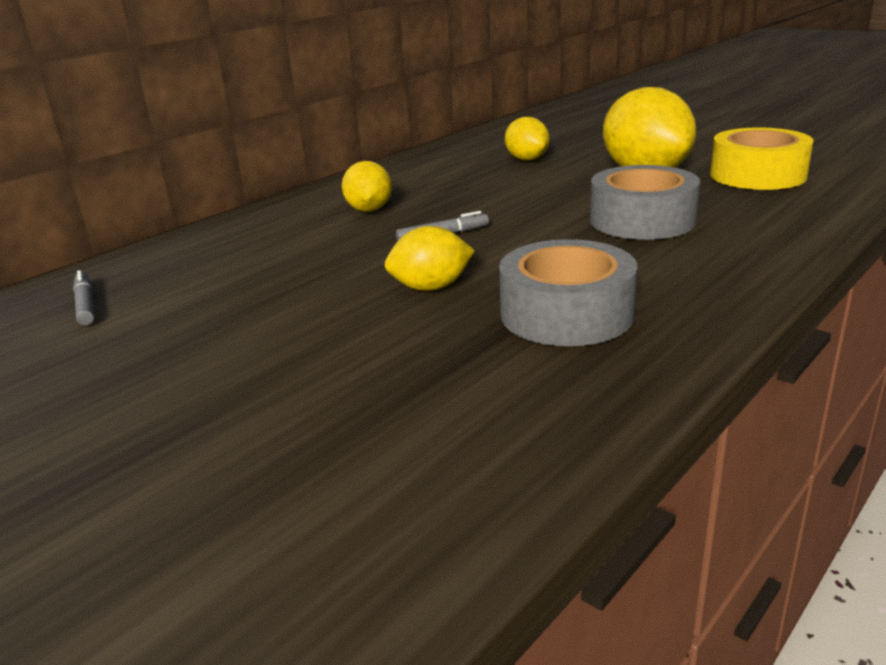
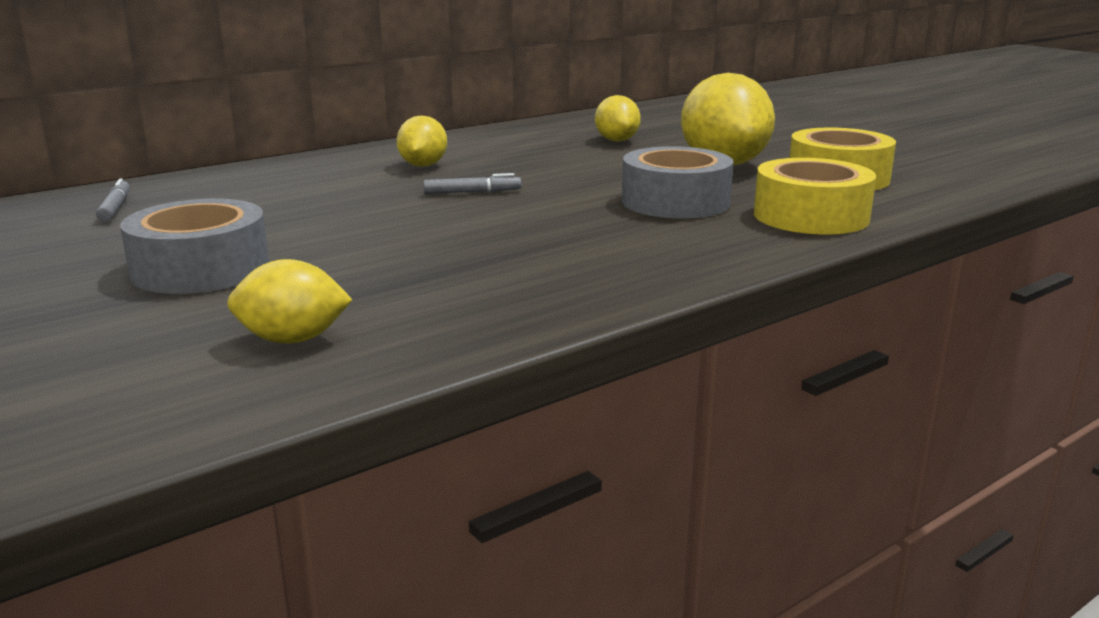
camera: 10 degrees right, 5 degrees down
yellow lemon [385,226,475,291] -> yellow lemon moved to [227,259,352,344]
grey tape [499,239,637,346] -> grey tape moved to [120,199,269,294]
none -> yellow tape [754,158,876,234]

